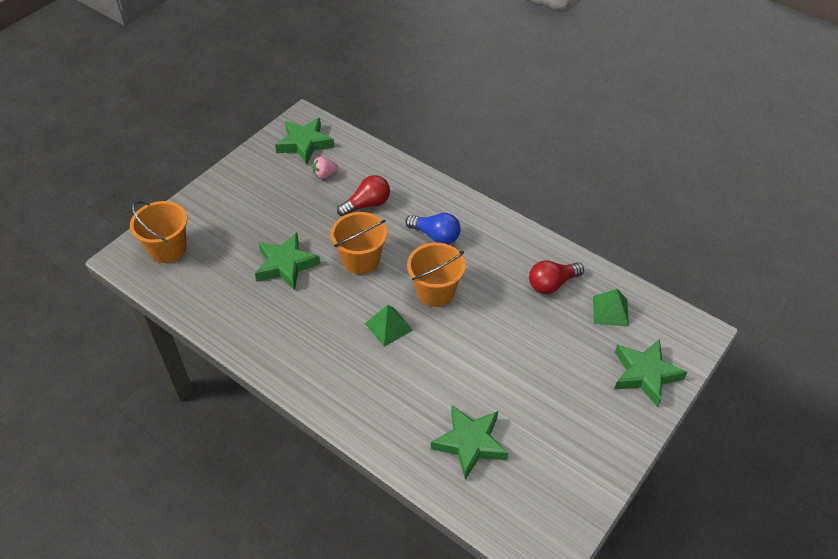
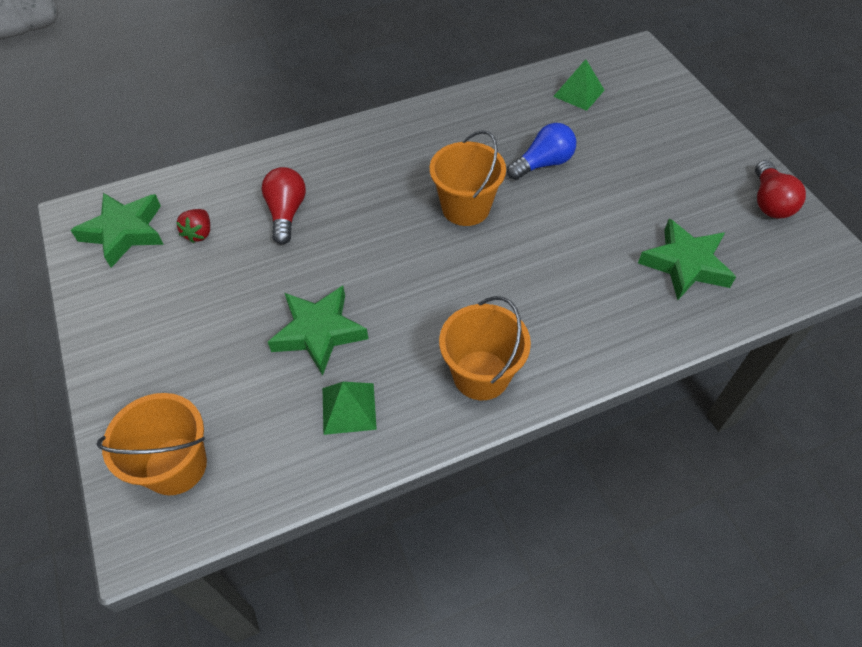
camera: 60 degrees left, 5 degrees up
pink strawberry [312,157,338,179] -> red strawberry [176,209,210,243]
orange bucket [331,212,388,274] -> orange bucket moved to [439,296,531,400]
green pyramid [365,305,413,347] -> green pyramid moved to [323,382,377,435]
blue light bulb [405,213,461,245] -> blue light bulb moved to [507,123,576,180]
red light bulb [529,260,584,294] -> red light bulb moved to [755,160,806,218]
green star [614,339,687,407] -> none

